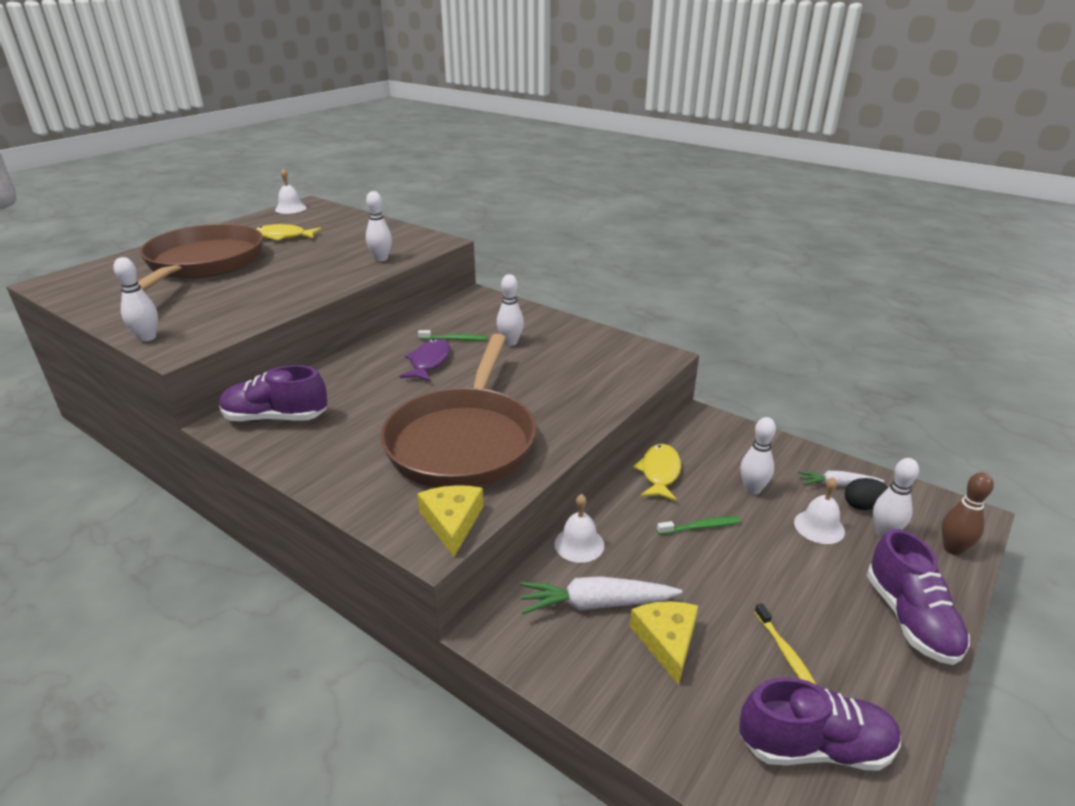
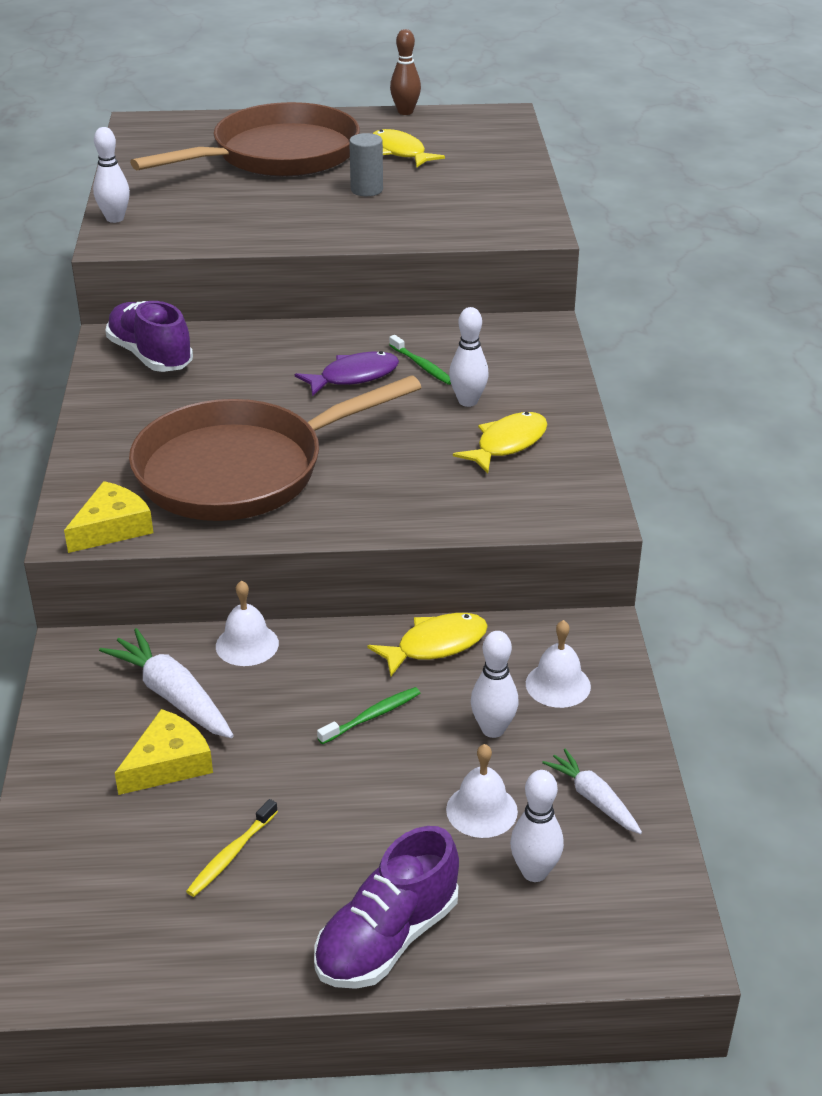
camera: 50 degrees right, 5 degrees up
white bell [275,169,307,214] -> white bell moved to [526,620,591,708]
white bowling pin [366,191,392,261] -> none
green toothbrush [657,517,741,535] -> green toothbrush turned 75 degrees counterclockwise [317,687,420,744]
purple shoe [739,677,901,770] -> none
black egg [845,478,888,510] -> none
brown bowling pin [942,472,994,555] -> brown bowling pin moved to [390,29,421,115]
none -> grey cylinder [349,133,383,196]
none -> yellow fish [453,412,547,473]

